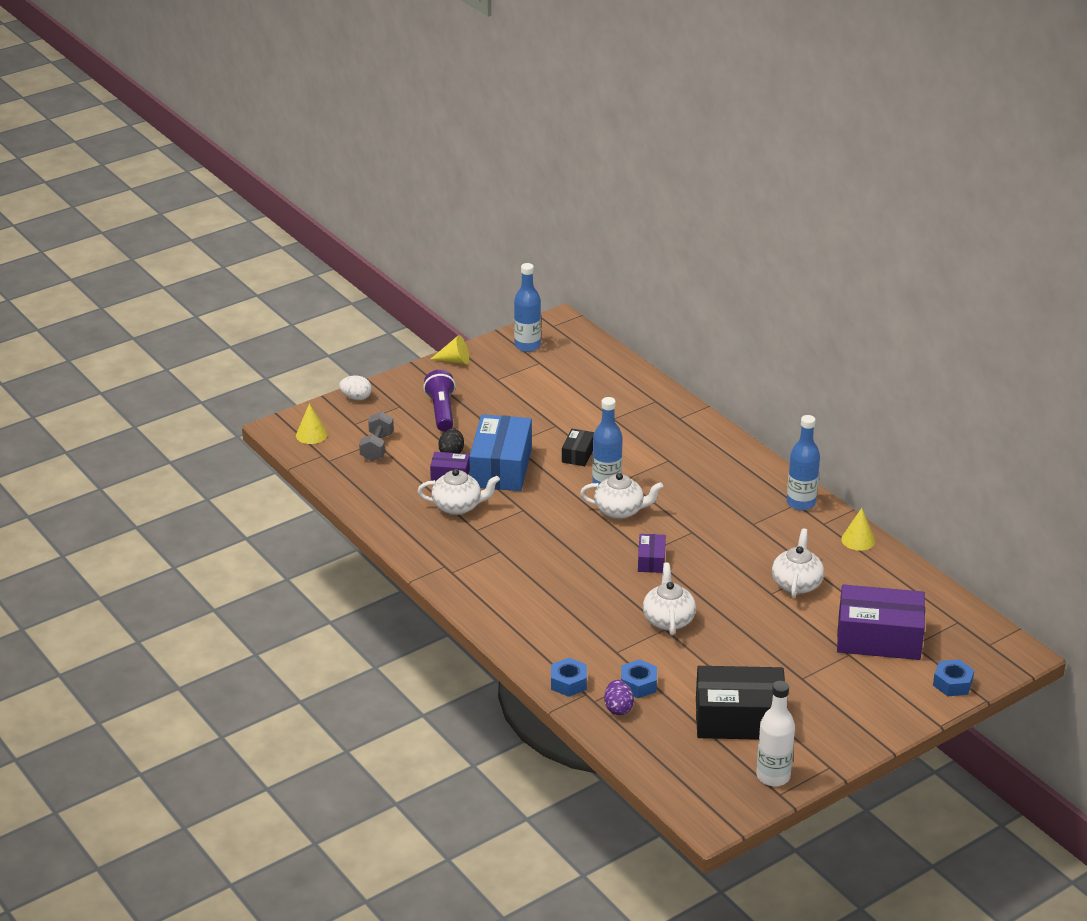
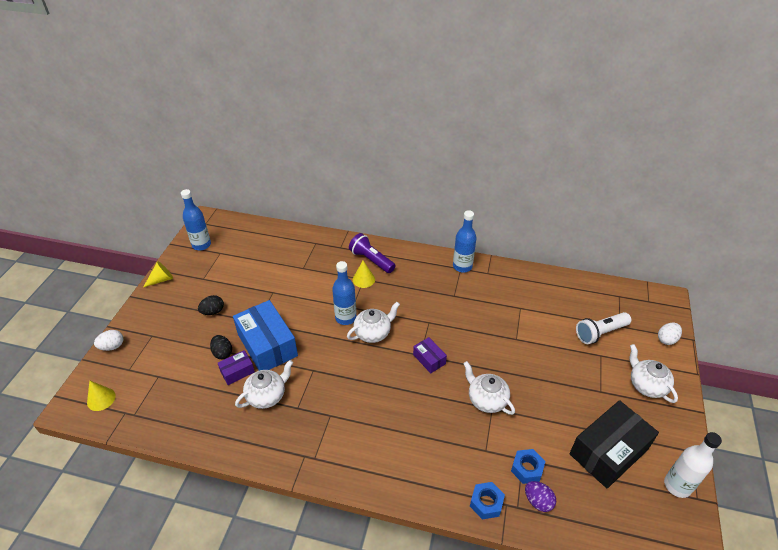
camera: 40 degrees left, 10 degrees up
grey dumbbell [359,411,394,461] -> none
purple flashlight [423,370,456,432] -> purple flashlight moved to [349,233,396,273]
black box [562,429,595,466] -> none
white teapot [772,528,824,598] -> white teapot moved to [629,344,678,403]
purple box [837,584,925,660] -> white flashlight [576,312,631,344]
yellow cone [841,508,875,551] -> yellow cone moved to [353,261,375,288]
blue nut [933,659,974,696] -> white egg [658,323,682,345]
none -> black egg [198,295,224,315]

